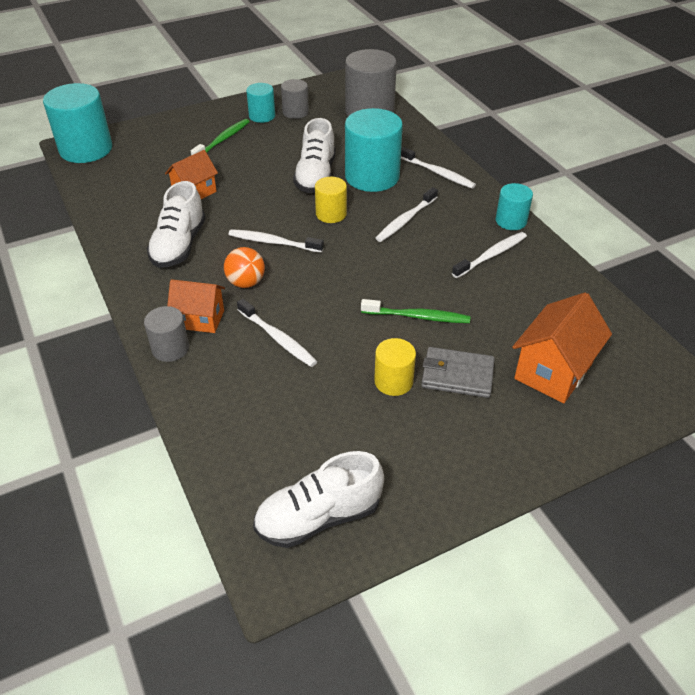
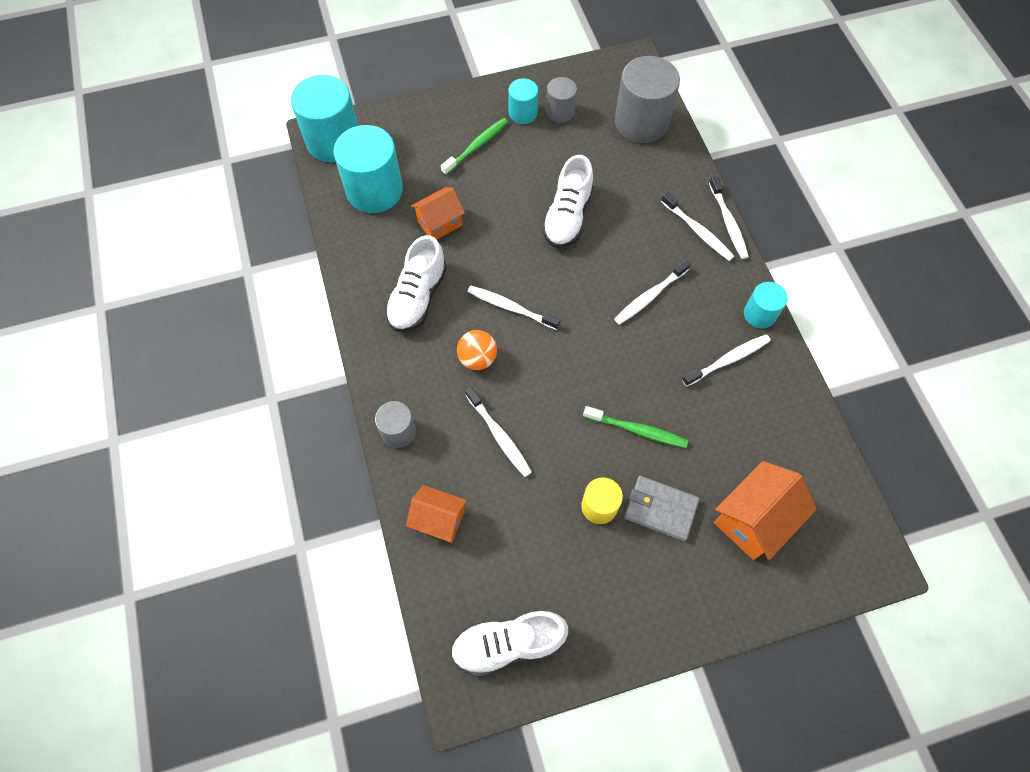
camera: 10 degrees right, 20 degrees up
orange house [167,279,225,333] -> orange house moved to [406,485,467,543]
yellow cylinder [315,177,347,223] -> none
turquoise cylinder [345,108,403,192] -> turquoise cylinder moved to [333,125,403,213]
none -> white toothbrush [709,176,749,259]

